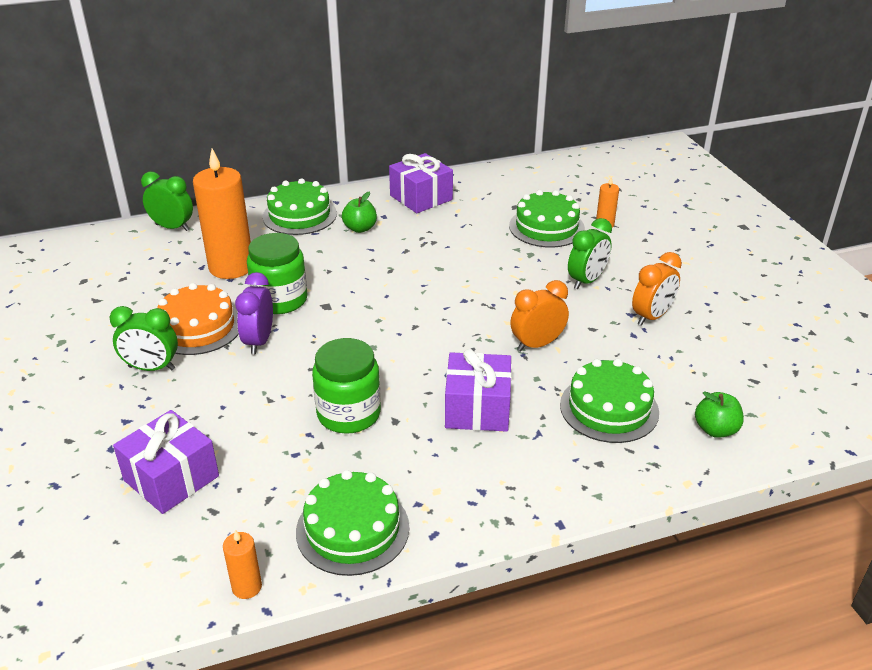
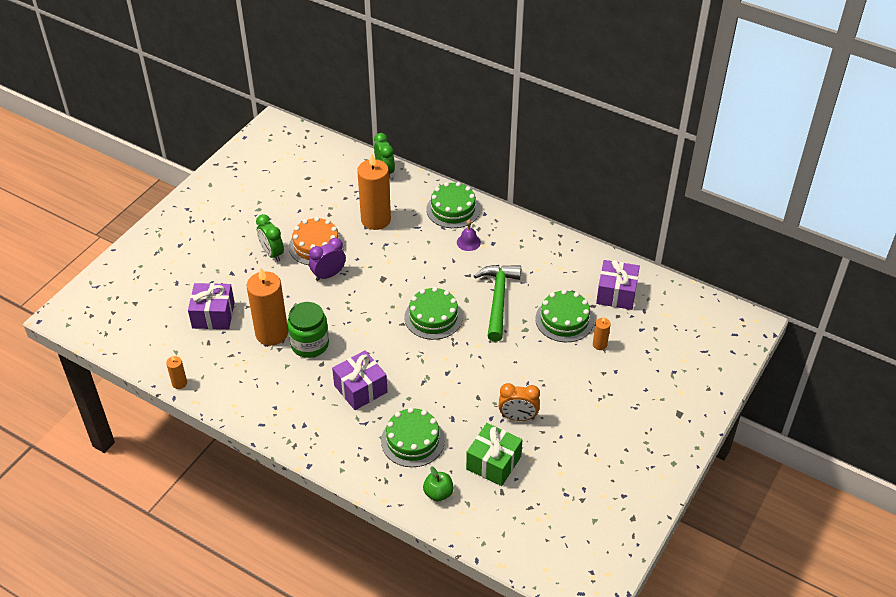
camera: 50 degrees right, 10 degrees up
green jar [247,233,308,314] -> none
green cake [296,470,409,576] -> green cake moved to [405,287,463,340]
green apple [342,191,377,233] -> purple bell [457,220,481,251]
purple gift [389,153,453,213] -> purple gift moved to [596,260,640,310]
orange clock [510,280,569,351] -> none
green clock [568,218,612,290] -> none
none -> orange candle [247,268,288,346]
none -> green gift [466,423,522,486]
none -> green hammer [474,265,521,342]

